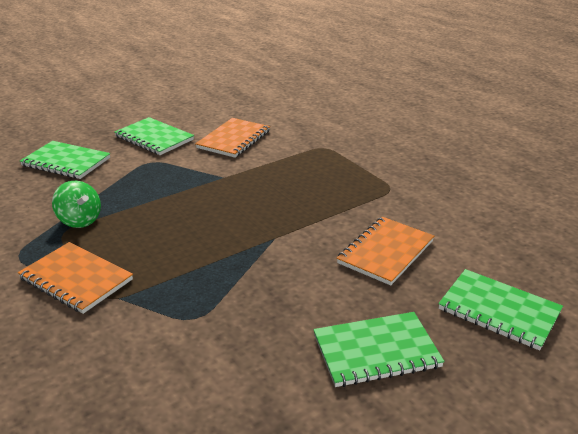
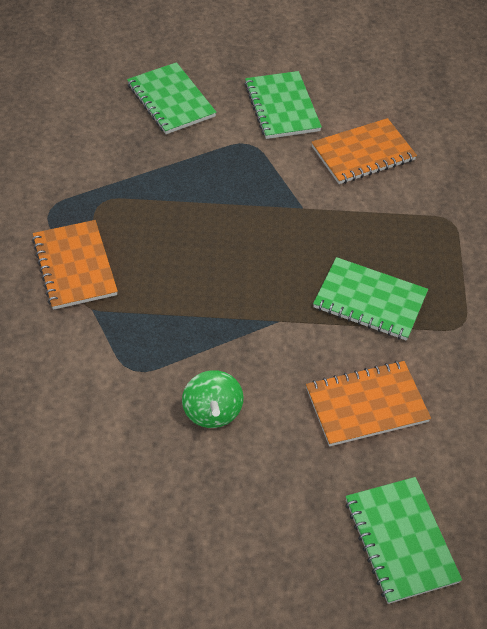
camera: 35 degrees right, 20 degrees up
green spinning top [52,181,101,228] -> green spinning top moved to [182,370,243,428]
green notebook [313,312,445,387] -> green notebook moved to [313,257,428,341]

